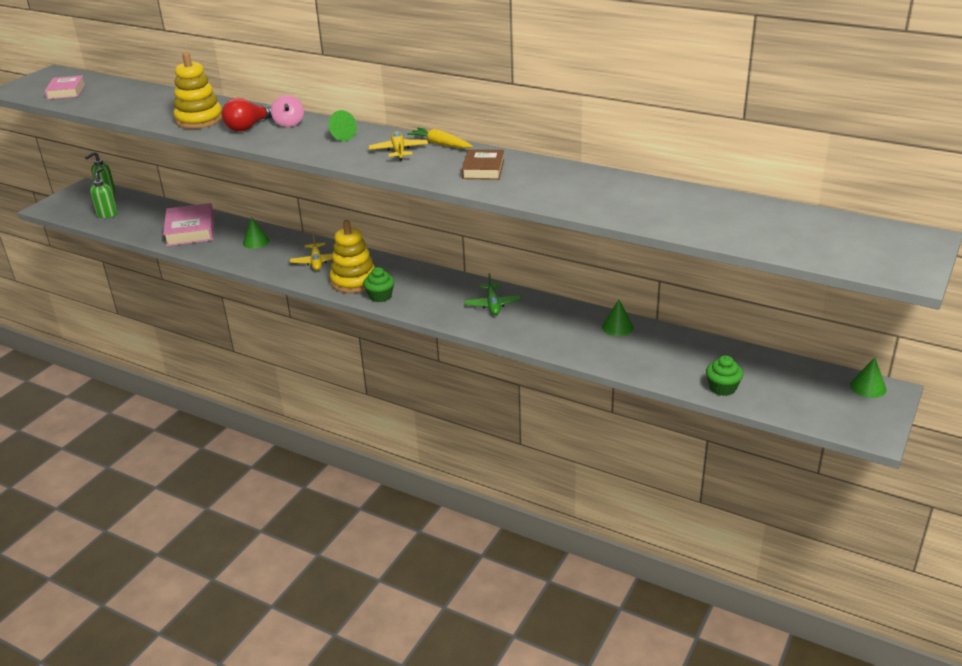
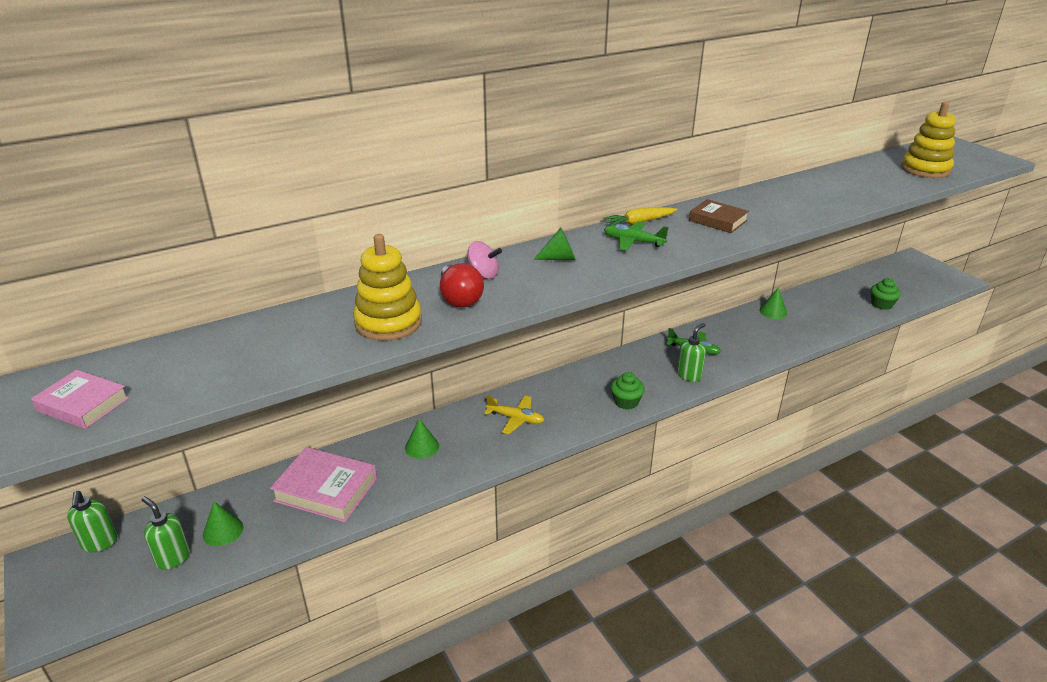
camera: 60 degrees left, 0 degrees up
yellow stacking toy [330,220,375,293] -> yellow stacking toy moved to [901,102,956,178]
yellow plane [369,131,428,161] -> green plane [604,222,669,250]
green cone [850,357,887,398] -> green cone moved to [203,502,244,546]
none -> green soap dispenser [677,323,706,382]

